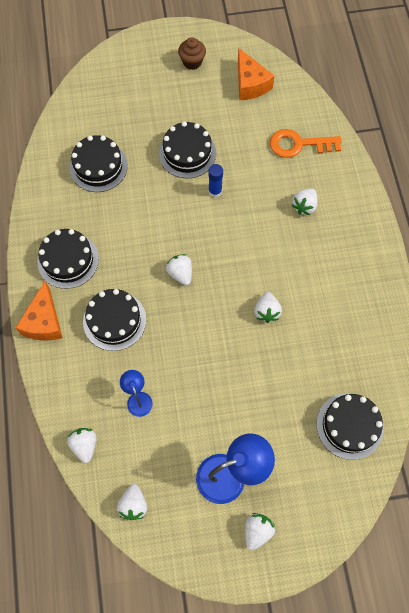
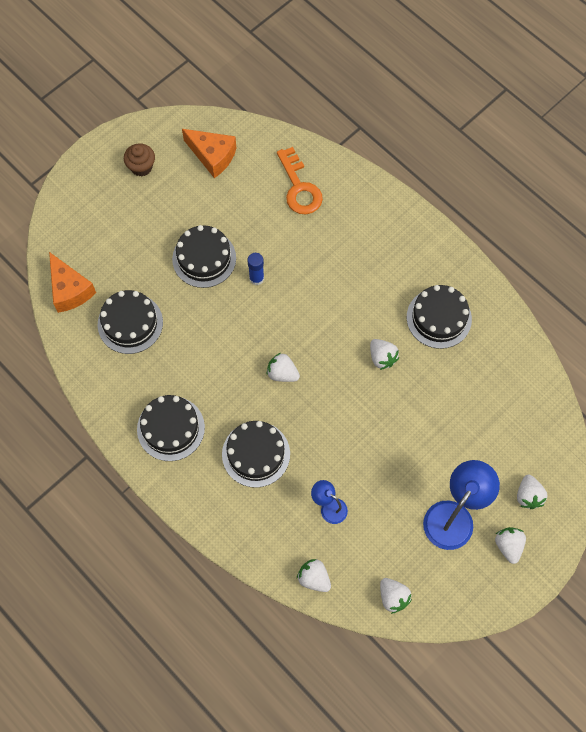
camera: 35 degrees left, 0 degrees up
orange cheese [15,281,63,341] -> orange cheese moved to [49,252,96,313]
orange key [270,129,341,158] -> orange key turned 75 degrees counterclockwise [277,147,323,214]
white strawberry [292,189,318,215] -> white strawberry moved to [517,475,547,509]
black cake [317,393,384,460] -> black cake moved to [407,285,472,349]

